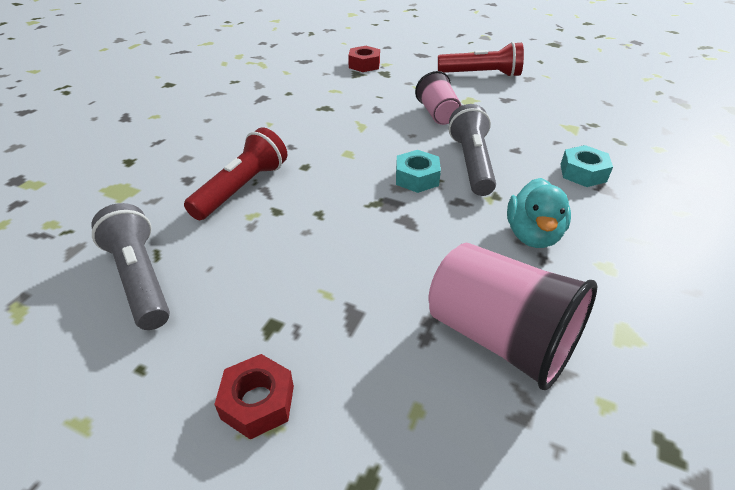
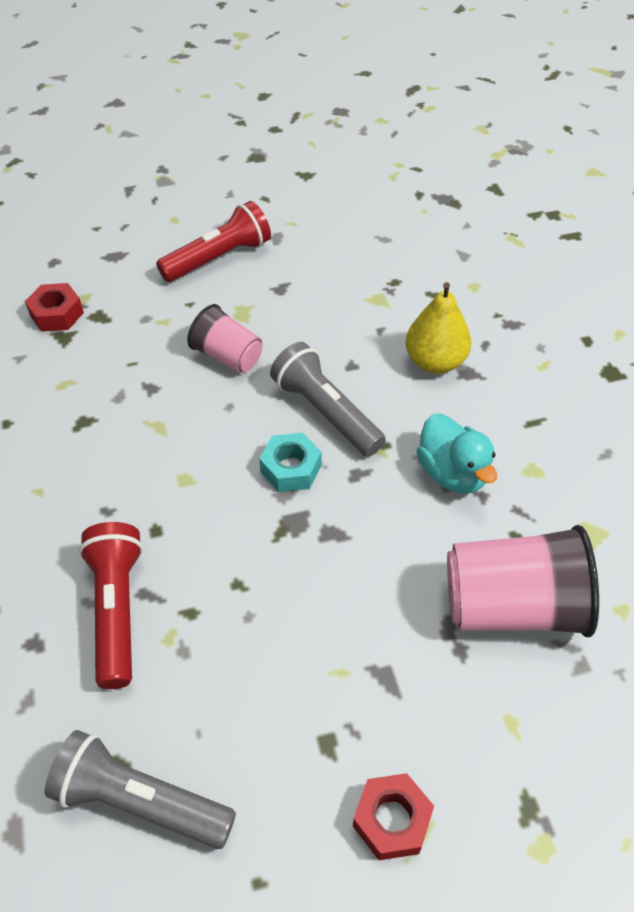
camera: 40 degrees left, 10 degrees up
turquoise nut [560,145,613,187] -> yellow pear [406,282,471,374]

